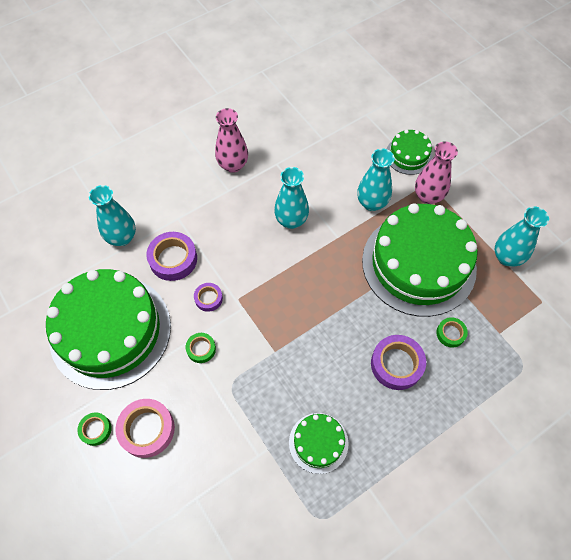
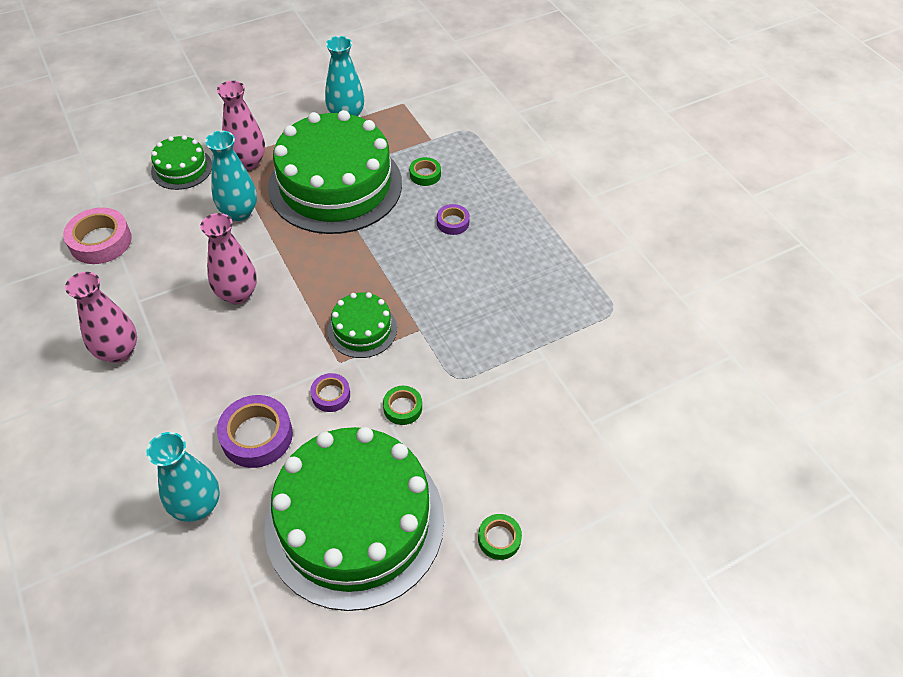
camera: 85 degrees left, 10 degrees down
pink tape [115,399,175,458] -> pink tape moved to [63,207,132,264]
turquoise vase [274,167,309,229] -> pink vase [200,213,257,304]
green cake [289,413,348,474] -> green cake moved to [327,292,397,358]
purple tape [371,335,426,390] -> purple tape [437,204,470,235], size x0.56

